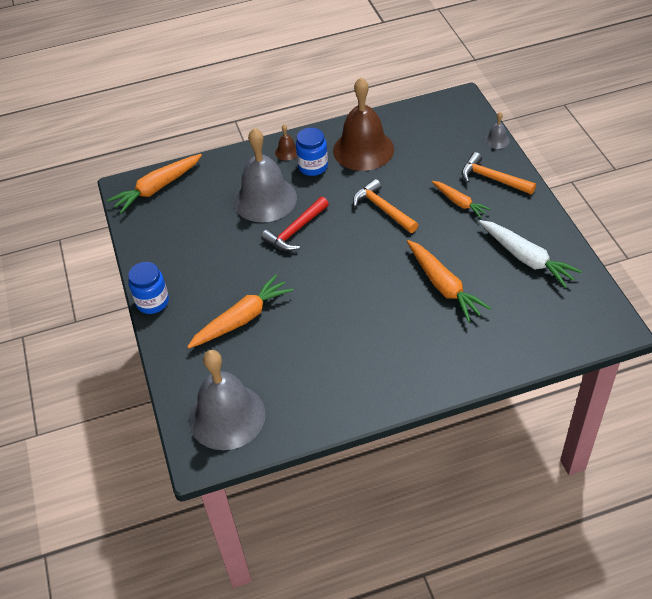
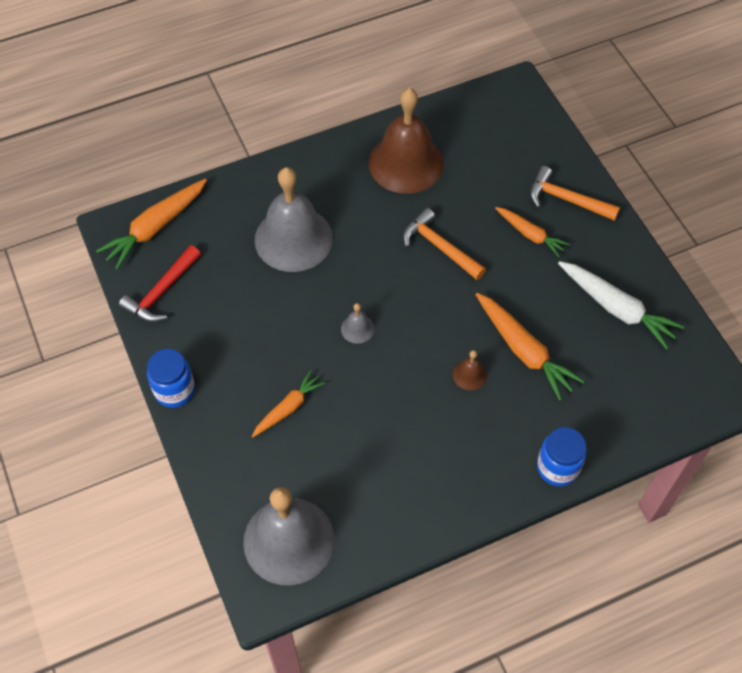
camera: 10 degrees left, 10 degrees up
orange carrot [187,274,293,349] -> orange carrot [252,370,325,437], size x0.63
red hammer [261,197,329,251] -> red hammer moved to [119,245,201,322]
brown bell [275,124,297,161] -> brown bell moved to [453,350,487,390]
blue jar [296,128,328,176] -> blue jar moved to [537,427,587,486]
grey bell [484,112,510,149] -> grey bell moved to [341,303,374,344]

